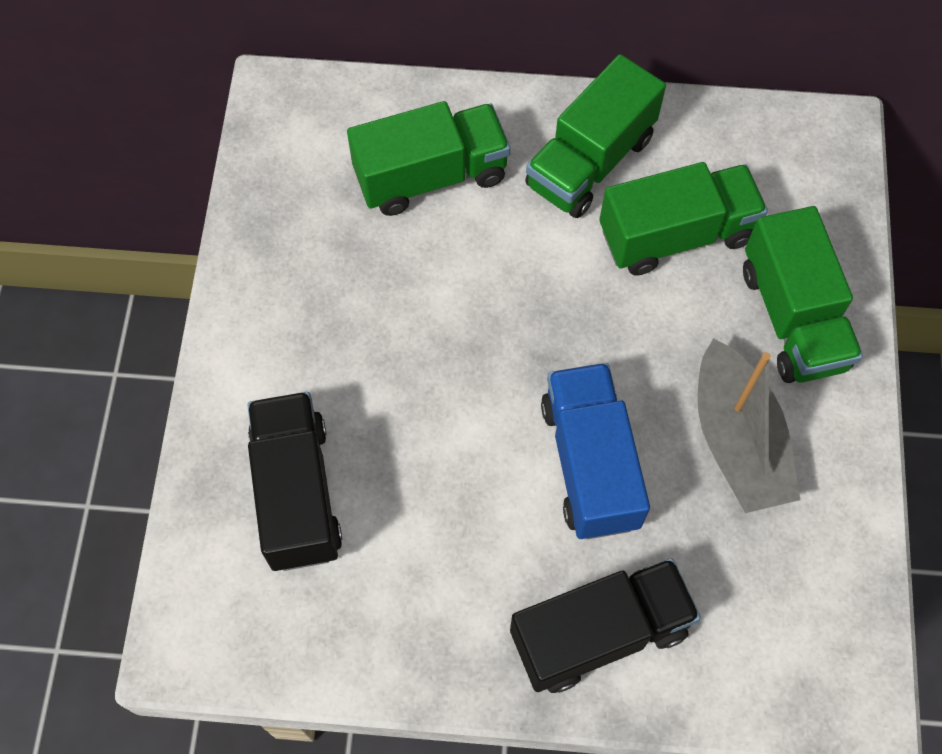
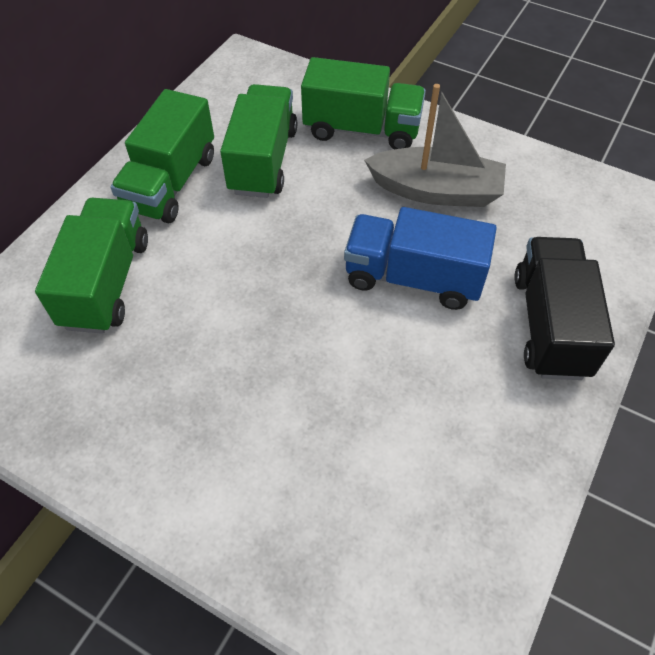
camera: 65 degrees left, 10 degrees down
black truck [247,392,342,571] -> none
green truck [525,54,666,218] -> green truck turned 45 degrees clockwise [110,89,214,223]

